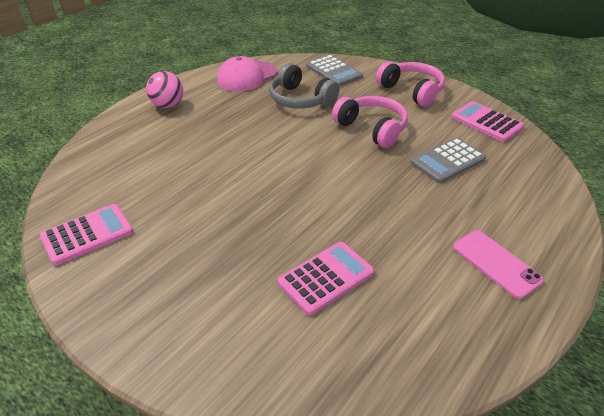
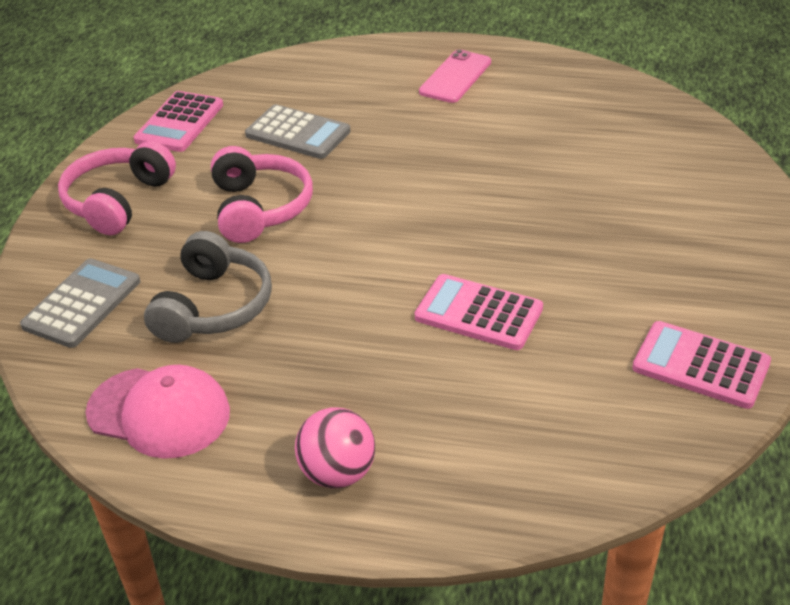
camera: 115 degrees left, 0 degrees up
pink calculator [278,242,374,315] -> pink calculator moved to [415,274,543,350]
pink headphones [332,96,408,148] -> pink headphones turned 150 degrees clockwise [211,146,313,243]

